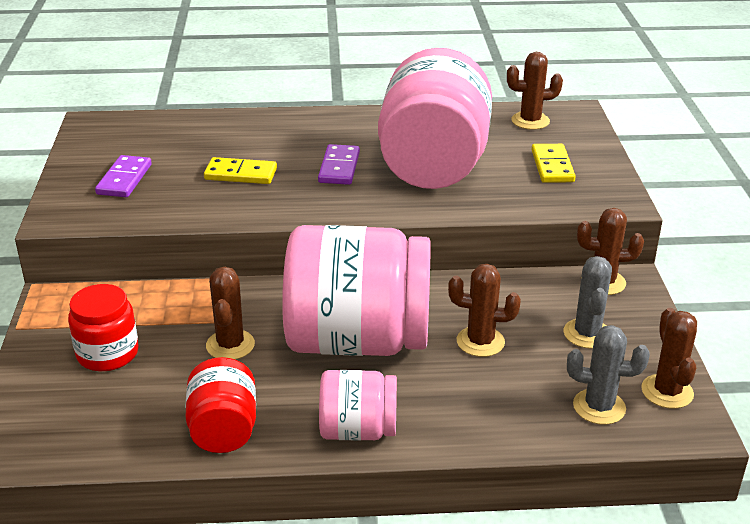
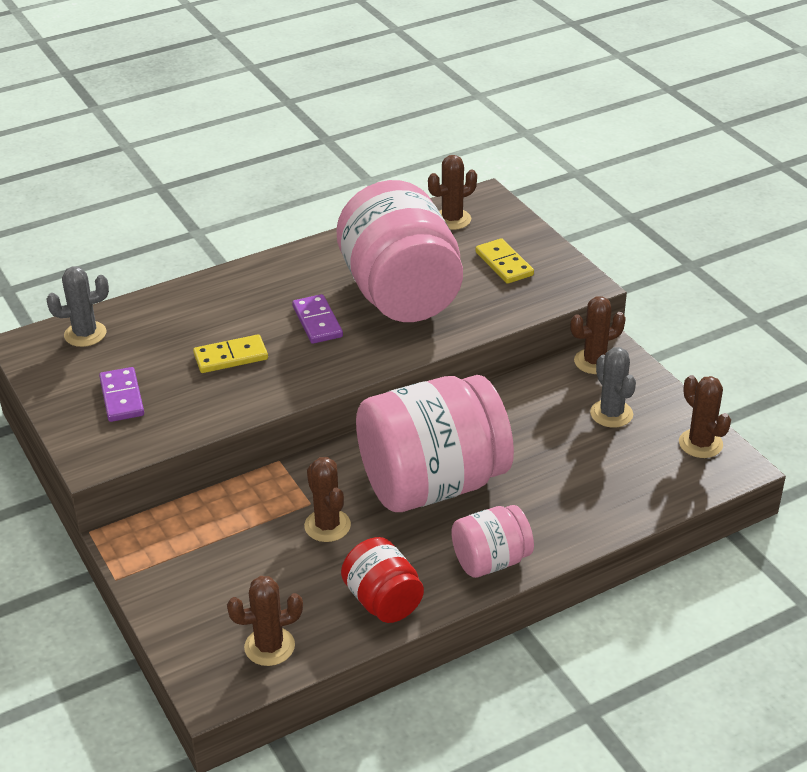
camera: 25 degrees left, 5 degrees up
red jar [68,284,139,371] -> none
brown cactus [448,264,521,357] -> brown cactus moved to [227,576,303,666]
grey cactus [567,325,650,425] -> grey cactus moved to [46,266,109,347]

